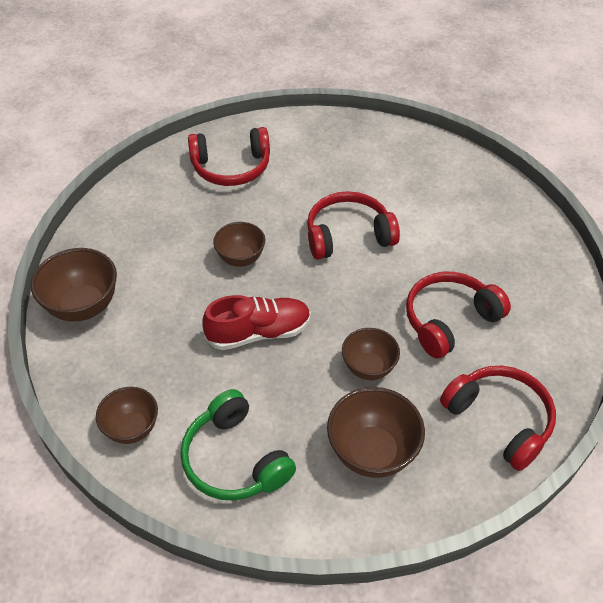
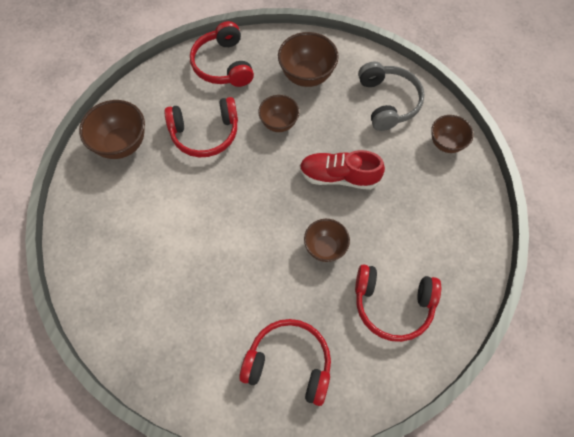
camera: 155 degrees left, 15 degrees up
brown bowl [31,248,117,322] -> brown bowl moved to [79,100,145,159]
green headphones [180,389,296,501] -> grey headphones [358,62,425,131]
red headphones [307,191,400,260] -> red headphones moved to [355,264,441,342]

